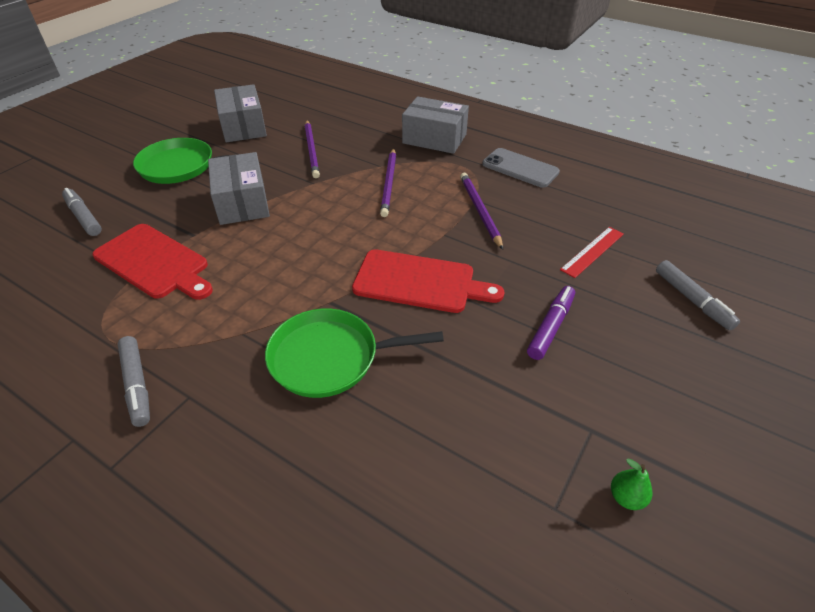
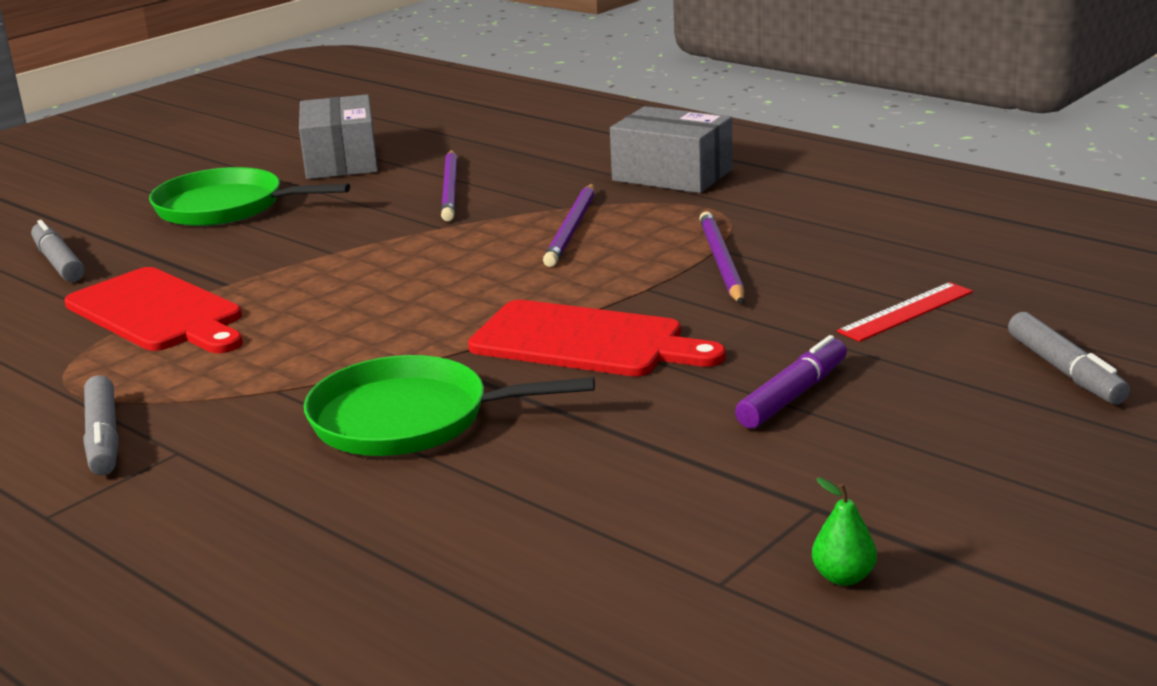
camera: 10 degrees right, 20 degrees down
grey box [208,152,270,225] -> none
grey phone [482,148,560,188] -> none

